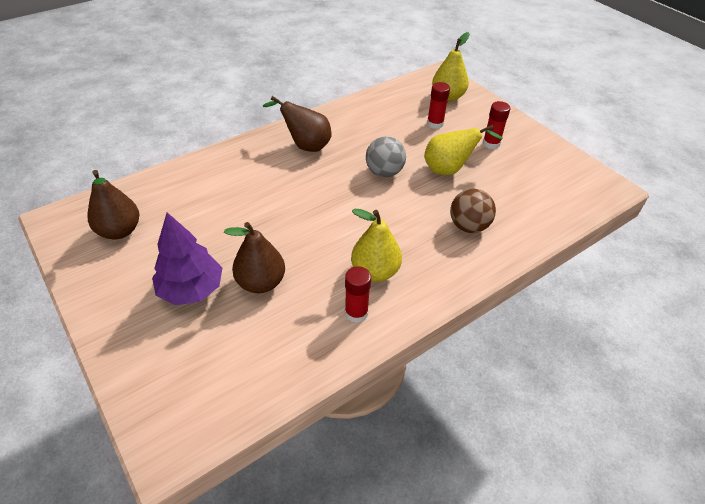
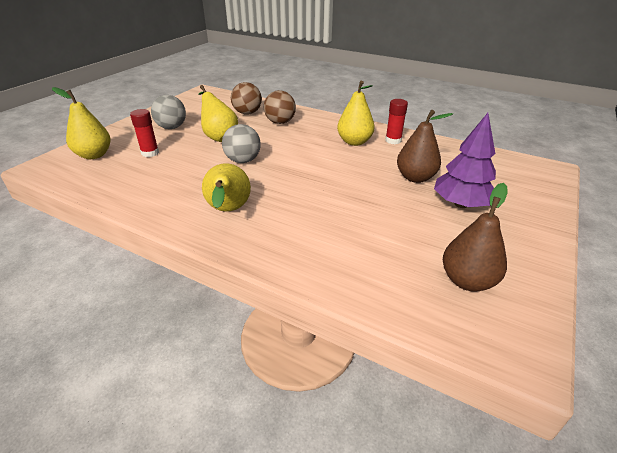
camera: 115 degrees left, 10 degrees down
brown pear [263,96,332,152] -> yellow pear [202,163,251,212]
red glue stick [483,101,510,149] -> grey ball [151,95,186,129]
none -> brown ball [231,82,262,114]

